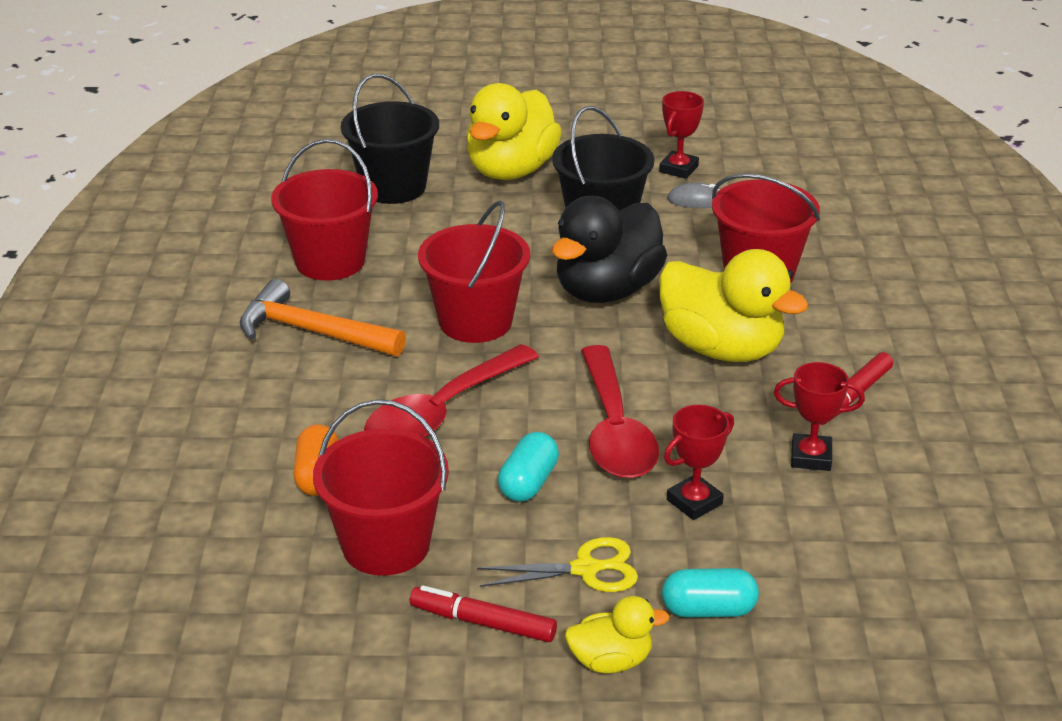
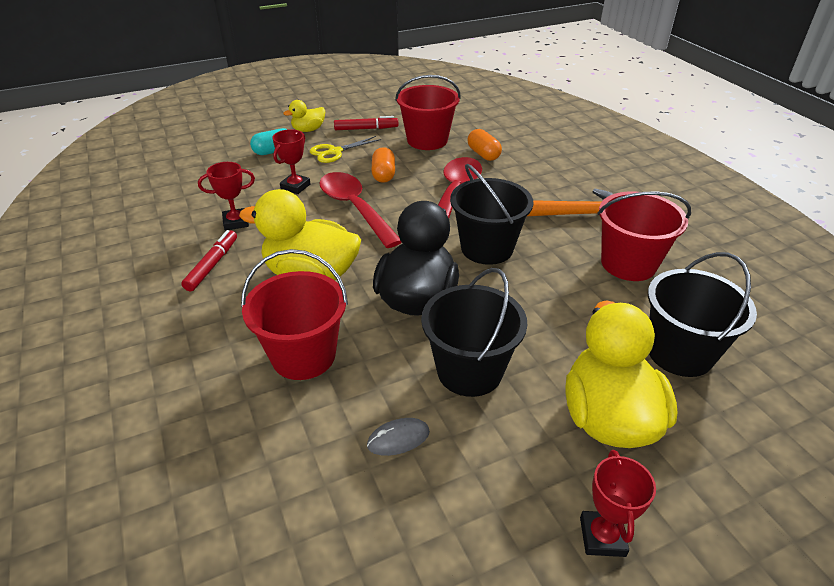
camera: 155 degrees right, 5 degrees up
red bucket [418,200,530,343] -> black bucket [450,164,534,265]
turquoise capsule [498,432,559,502] -> orange capsule [371,147,395,183]
red trophy [659,91,704,179] -> red trophy moved to [580,450,656,557]

